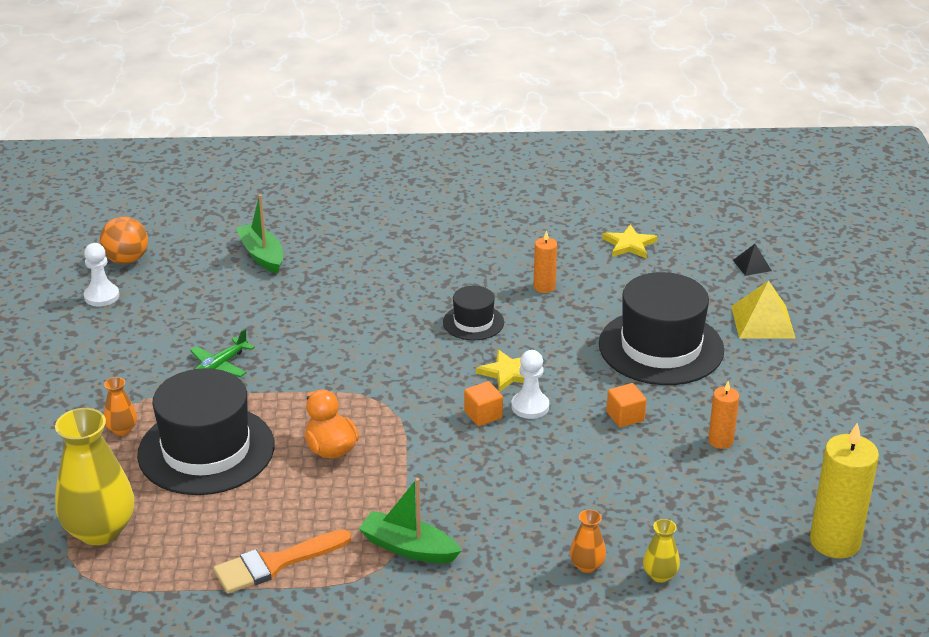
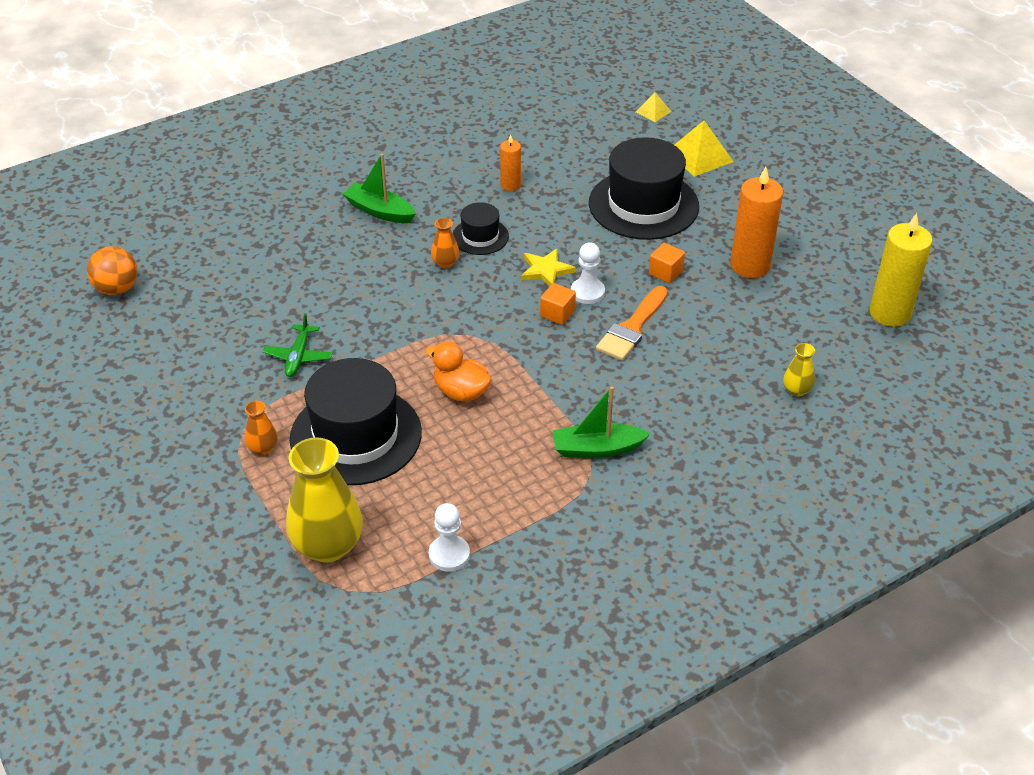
camera: 30 degrees left, 10 degrees up
white pawn [84,243,119,306] -> white pawn moved to [429,503,470,572]
orange brush [213,529,351,594] -> orange brush moved to [596,286,668,361]
green boat [236,194,283,274] -> green boat moved to [343,154,416,223]
orange vase [570,509,606,573] -> orange vase moved to [431,218,459,269]
yellow star [602,224,658,259] -> none
orange candle [708,381,739,449] -> orange candle [730,167,783,278], size x1.85
black pyramid [733,244,772,276] -> yellow pyramid [636,92,672,122]

